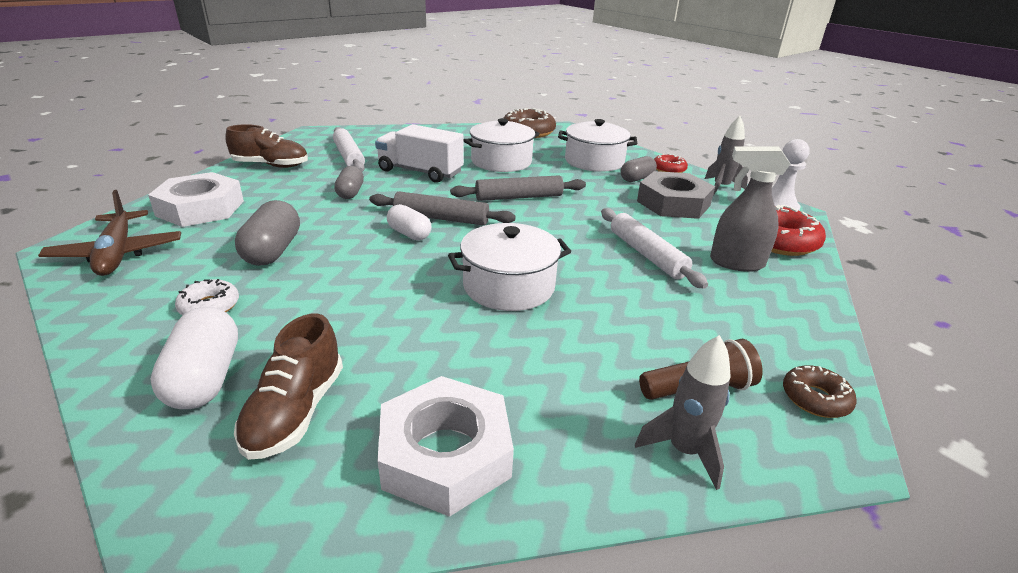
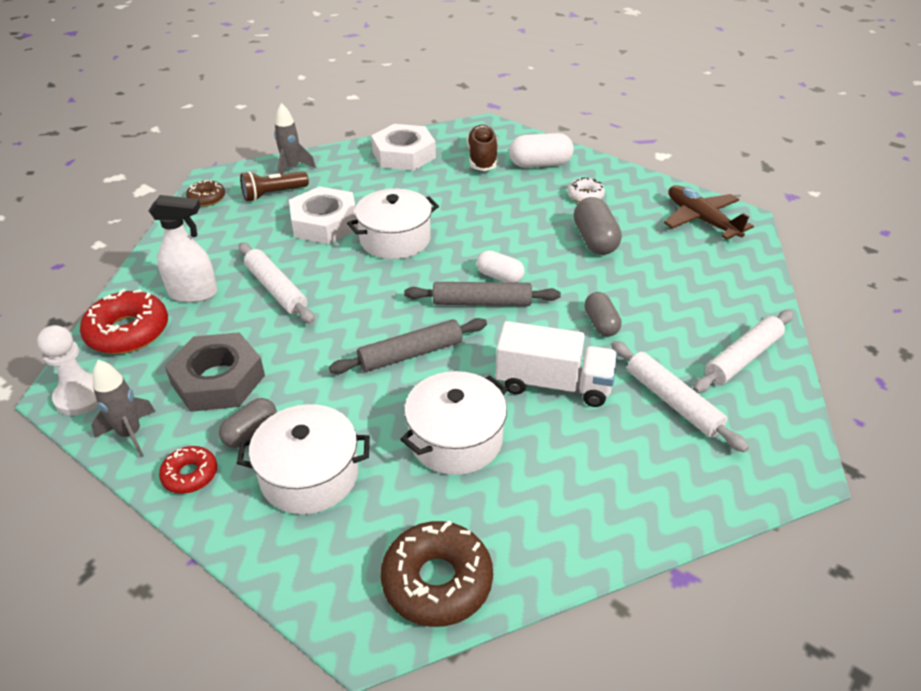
camera: 170 degrees right, 10 degrees up
white nut [148,172,244,227] -> white nut moved to [289,186,358,244]
white capsule [151,307,238,409] -> white capsule turned 75 degrees counterclockwise [509,133,574,168]
brown shoe [225,124,308,168] -> white rolling pin [693,310,794,393]
grey spray bottle [710,147,790,272] -> white spray bottle [149,195,218,303]

